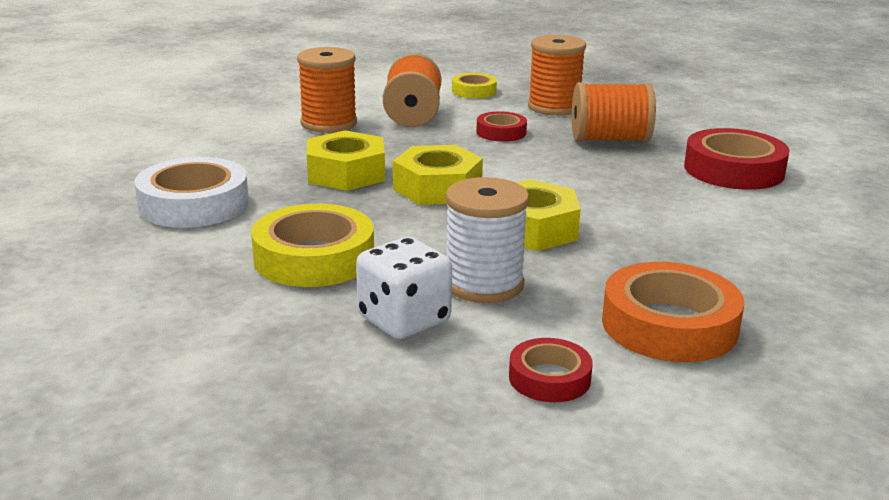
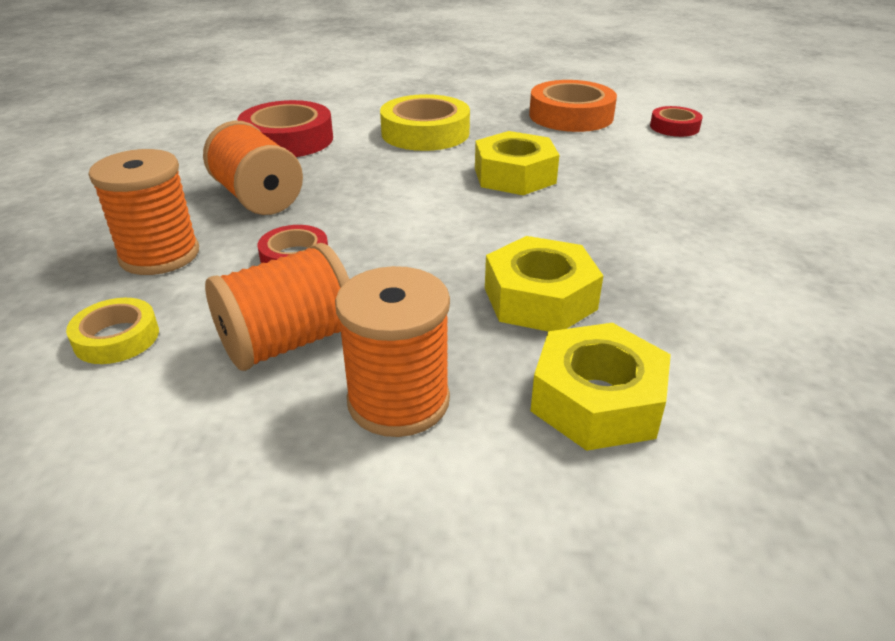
camera: 125 degrees left, 10 degrees up
white tape [134,157,249,228] -> none
yellow tape [251,204,374,287] -> yellow tape moved to [380,94,470,151]
white dice [356,237,452,339] -> none
yellow nut [393,145,483,205] -> yellow nut moved to [531,323,671,451]
white spool [446,177,529,303] -> none

